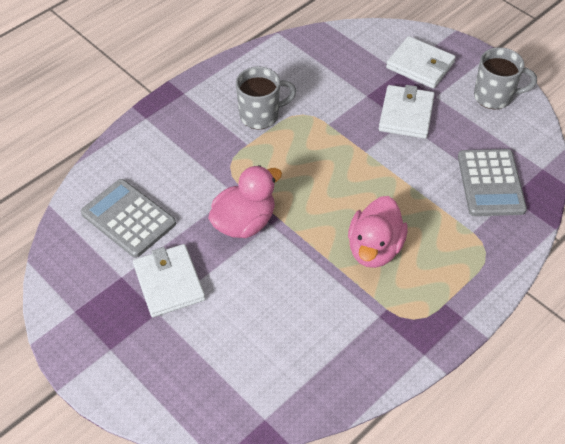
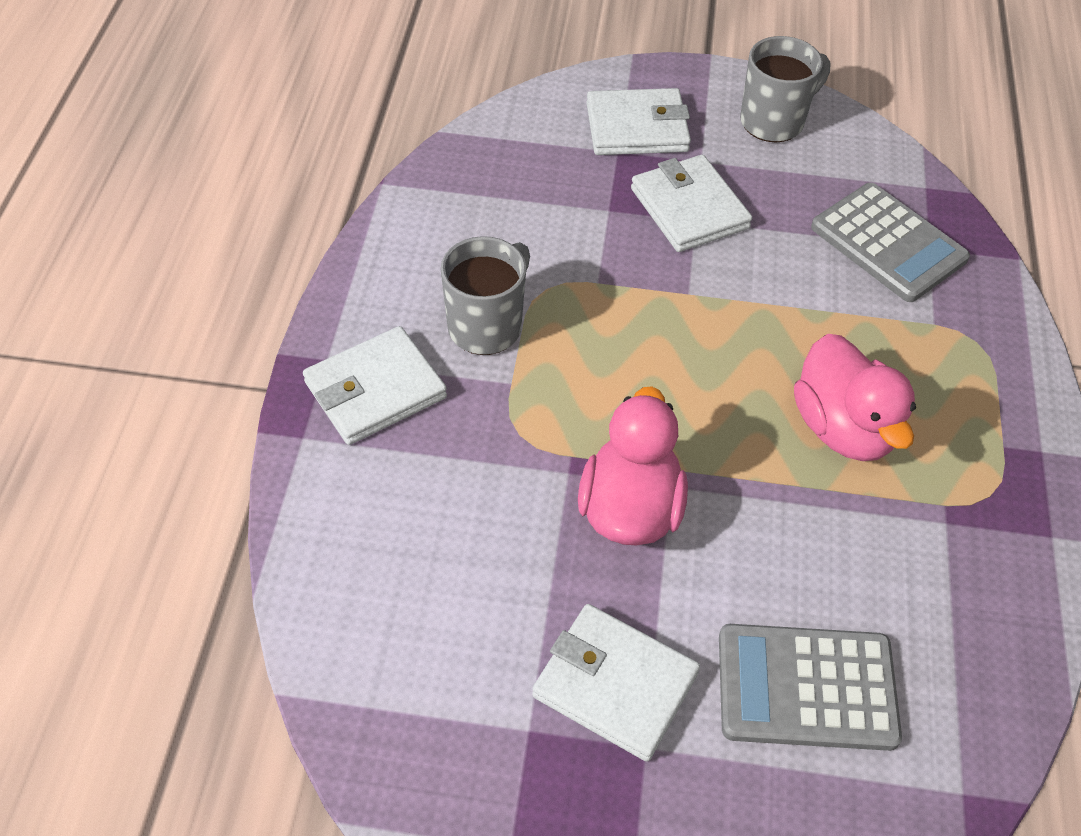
camera: 40 degrees left, 0 degrees up
grey calculator [81,179,176,258] -> grey calculator moved to [719,624,902,751]
none -> white wallet [303,326,447,445]

